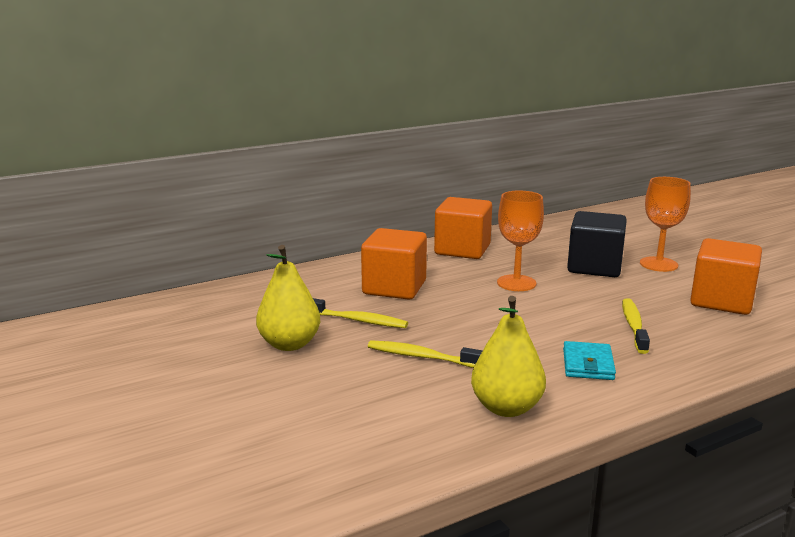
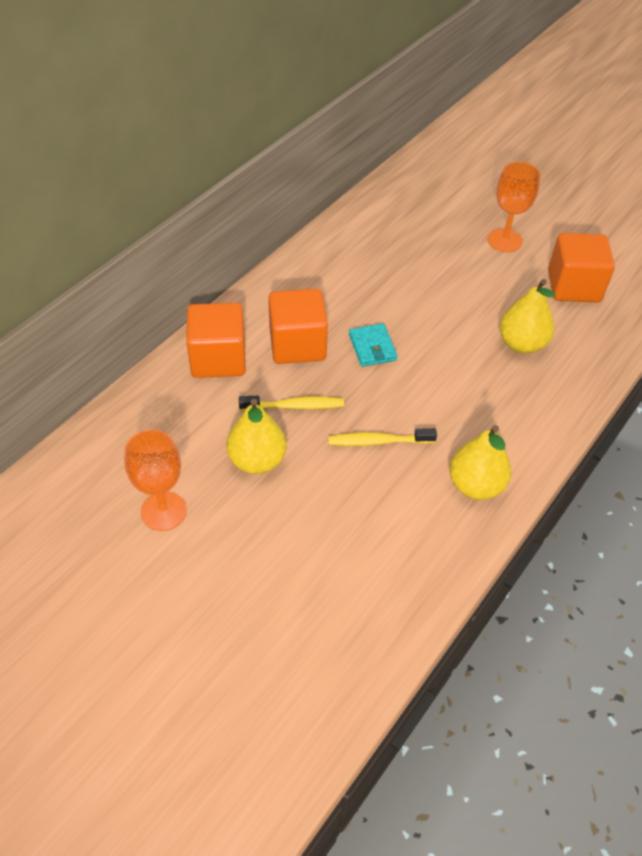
camera: 25 degrees left, 30 degrees up
orange cube [434,197,492,259] -> orange cube moved to [186,303,246,378]
orange goblet [497,190,544,291] -> orange goblet moved to [124,430,187,531]
turquoise wallet [563,341,616,380] -> turquoise wallet moved to [349,324,398,367]
black cube [567,211,627,277] -> none
yellow toothbrush [622,298,650,354] -> yellow pear [500,279,556,354]

